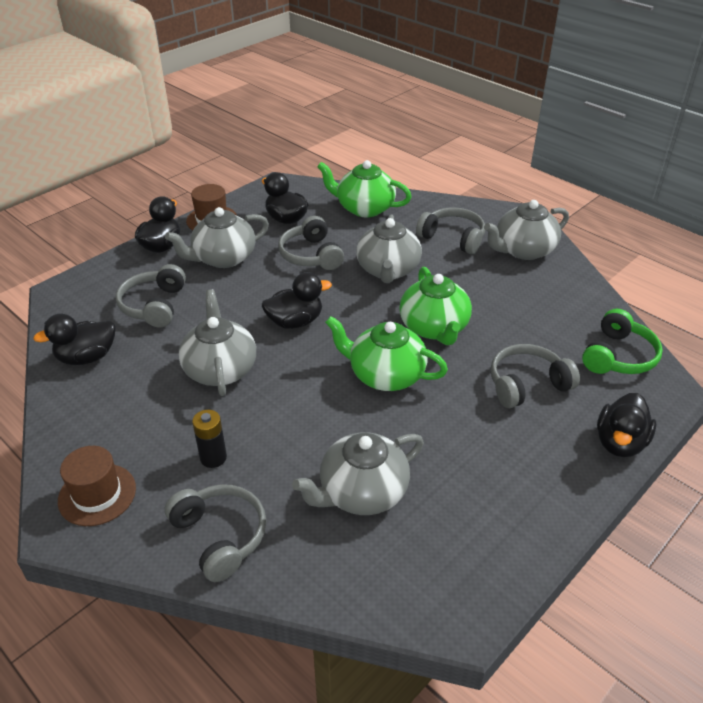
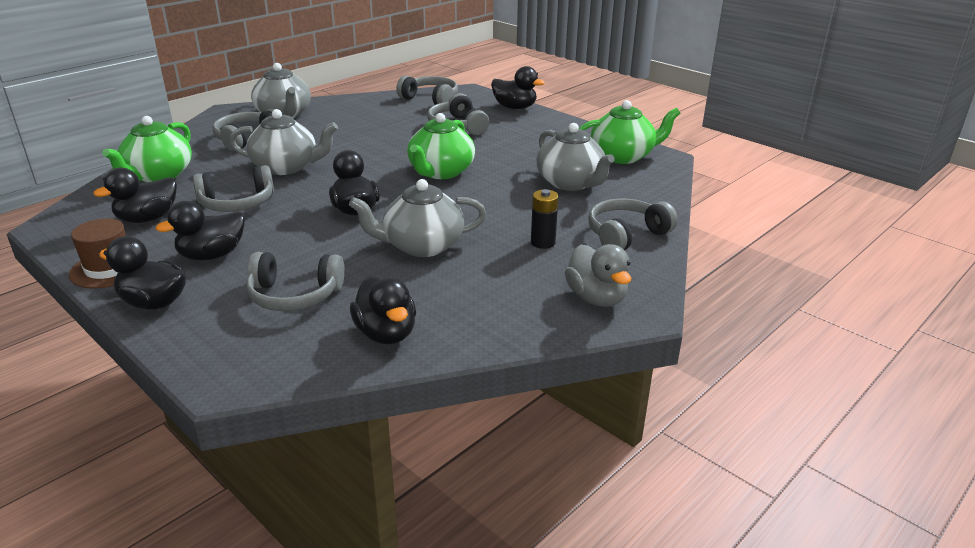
camera: 90 degrees left, 10 degrees down
brown hat [58,446,136,526] -> grey duck [565,244,631,307]
grey teapot [165,207,269,268] -> black duck [156,201,245,260]
green teapot [399,267,472,345] -> green teapot moved to [579,100,680,164]
green headphones [582,309,663,374] -> grey headphones [396,76,458,105]

